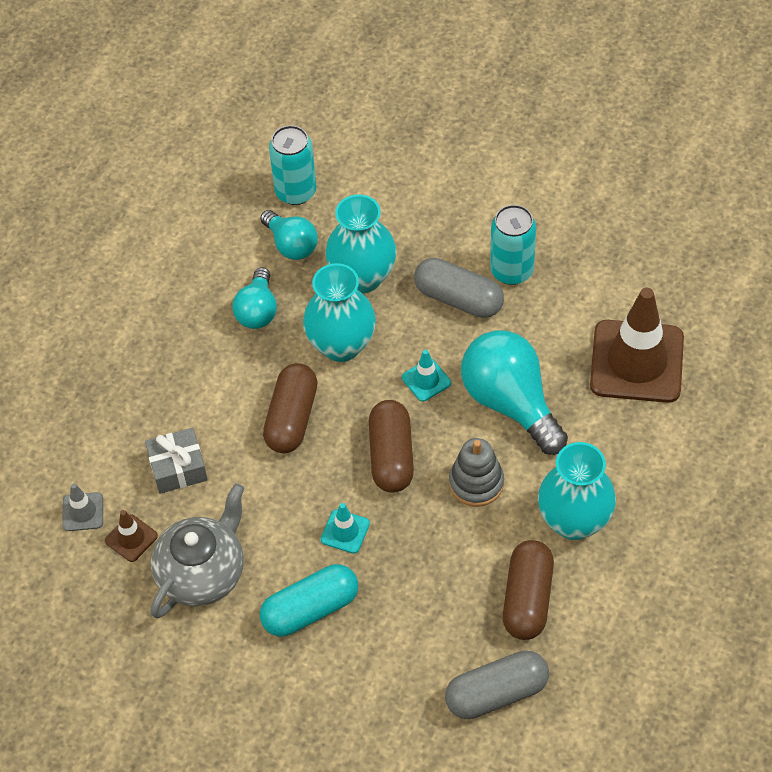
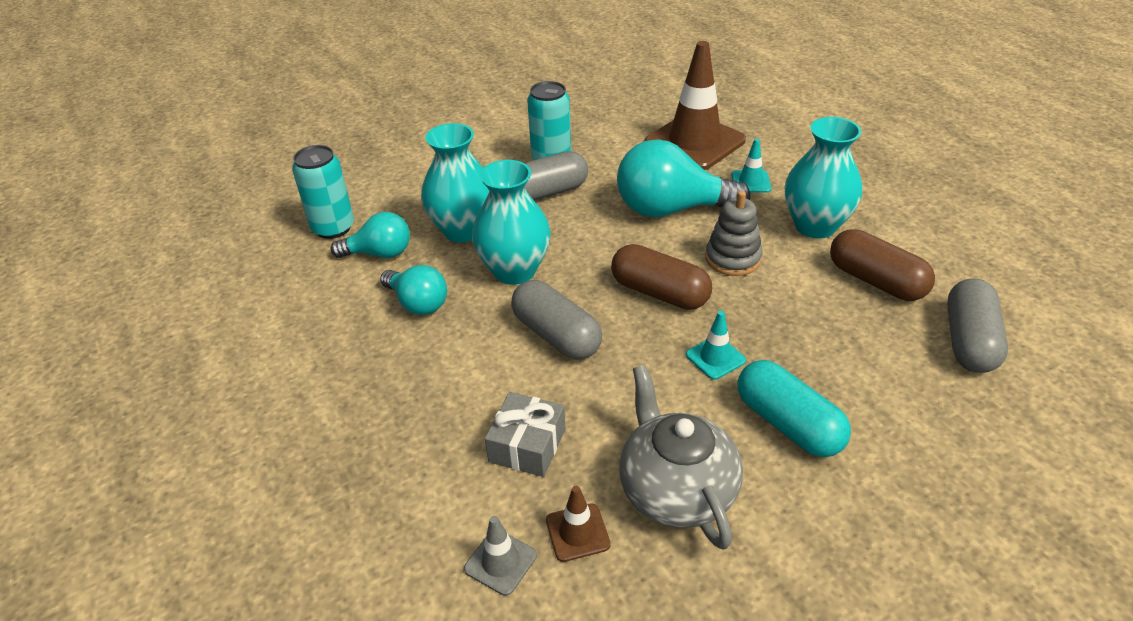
camera: 55 degrees left, 15 degrees down
turquoise capsule [260,564,358,636] -> turquoise capsule turned 45 degrees counterclockwise [738,360,851,457]
brown capsule [263,363,318,453] -> grey capsule [511,280,602,360]
turquoise traffic cone [402,350,451,402] -> turquoise traffic cone moved to [731,139,771,193]

